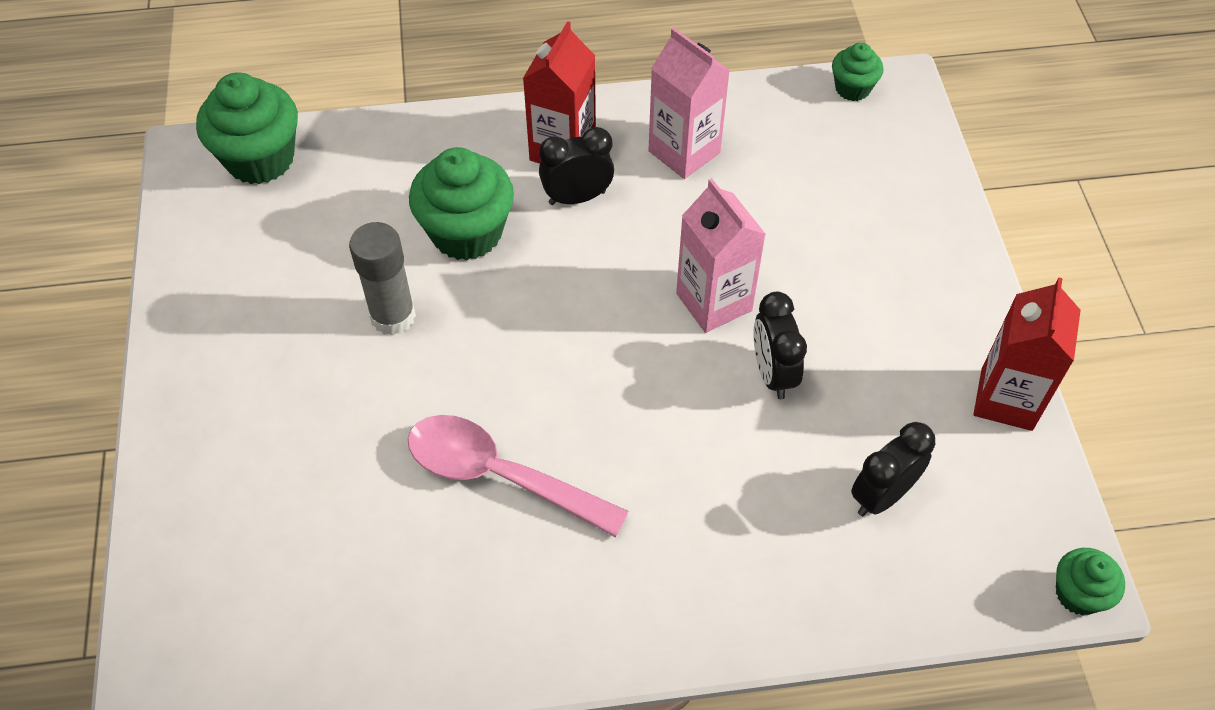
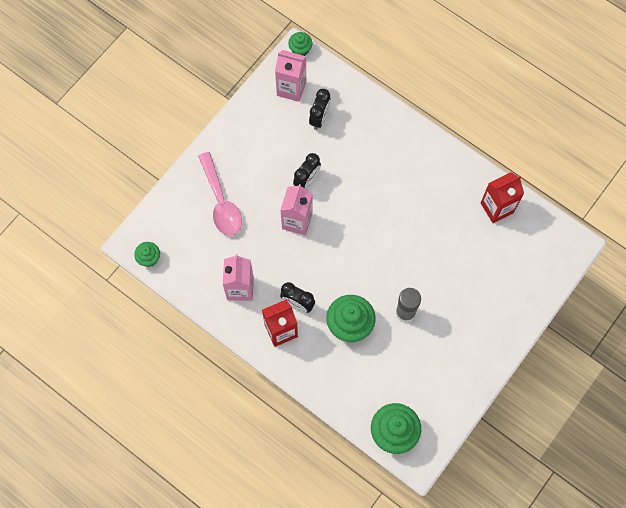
camera: 135 degrees left, 15 degrees up
pink spoon [408,415,629,537] -> pink spoon moved to [198,152,242,236]
black clock [851,422,935,516] -> black clock turned 75 degrees counterclockwise [309,89,331,130]
red carton [974,277,1081,431] -> red carton moved to [481,172,524,223]
none -> pink carton [275,50,306,102]

